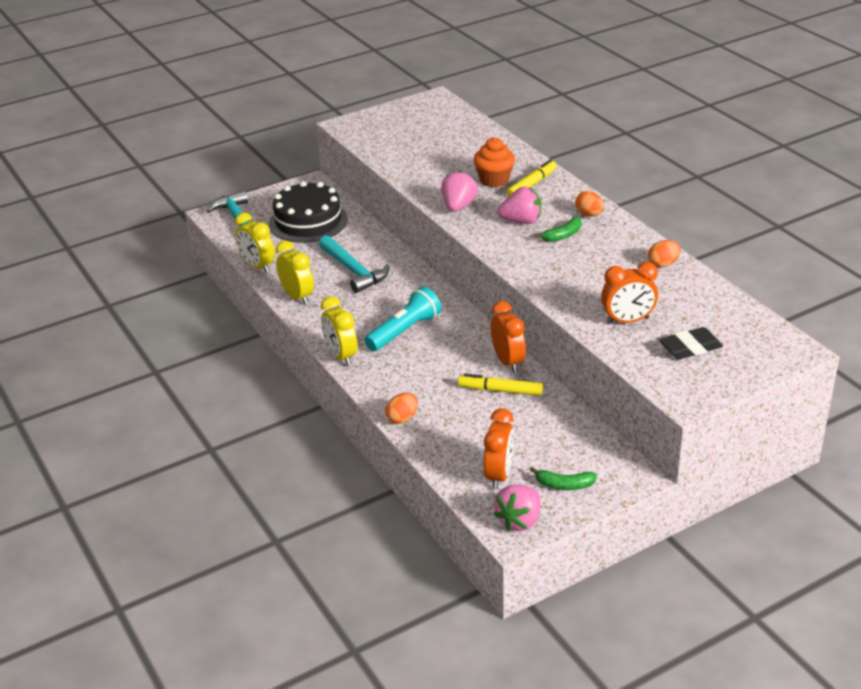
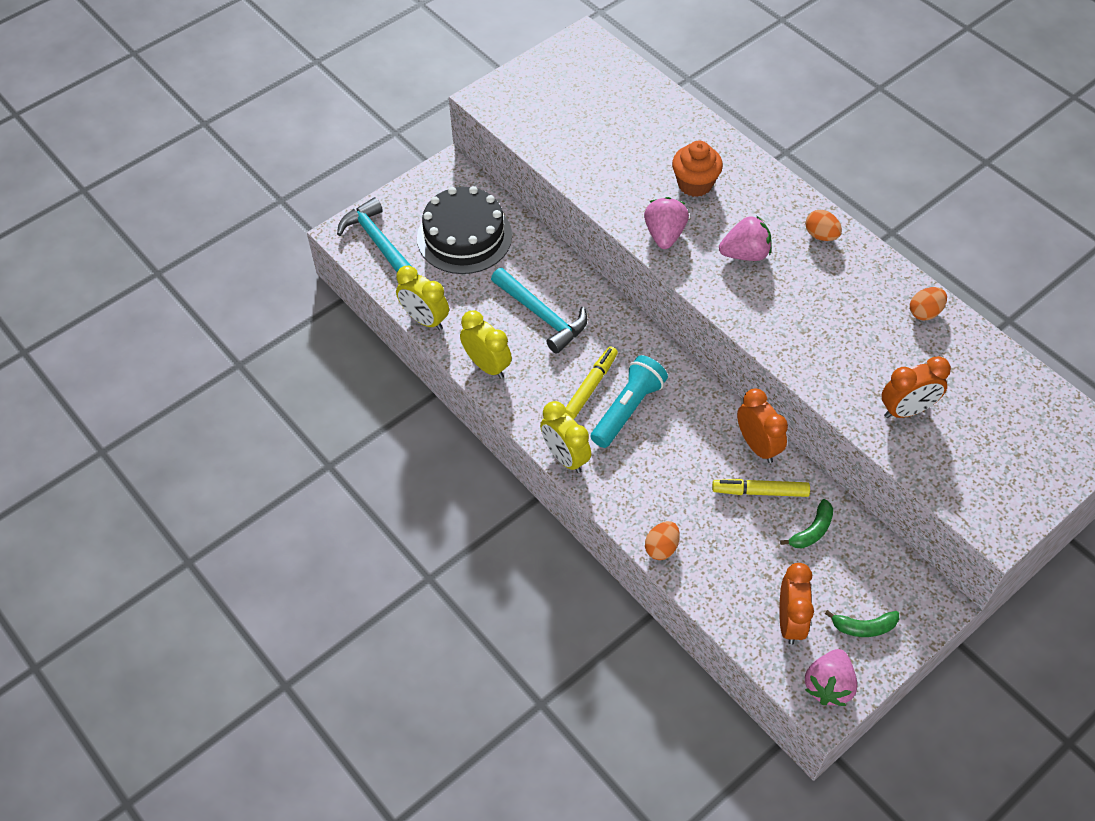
camera: 10 degrees left, 20 degrees up
yellow marker [506,160,557,197] -> yellow marker moved to [566,347,618,419]
green banana [534,216,581,242] -> green banana moved to [780,499,833,548]
black eraser [659,327,723,359] -> none

